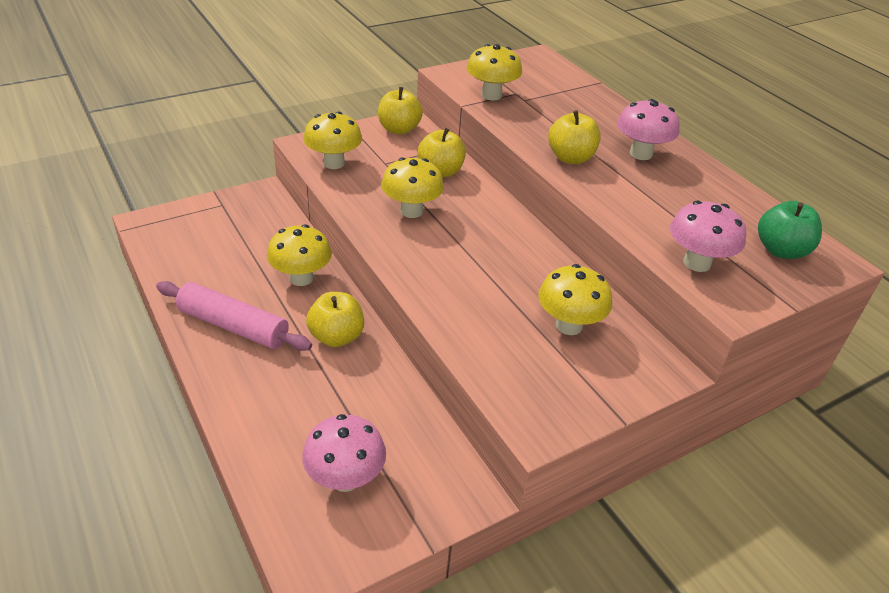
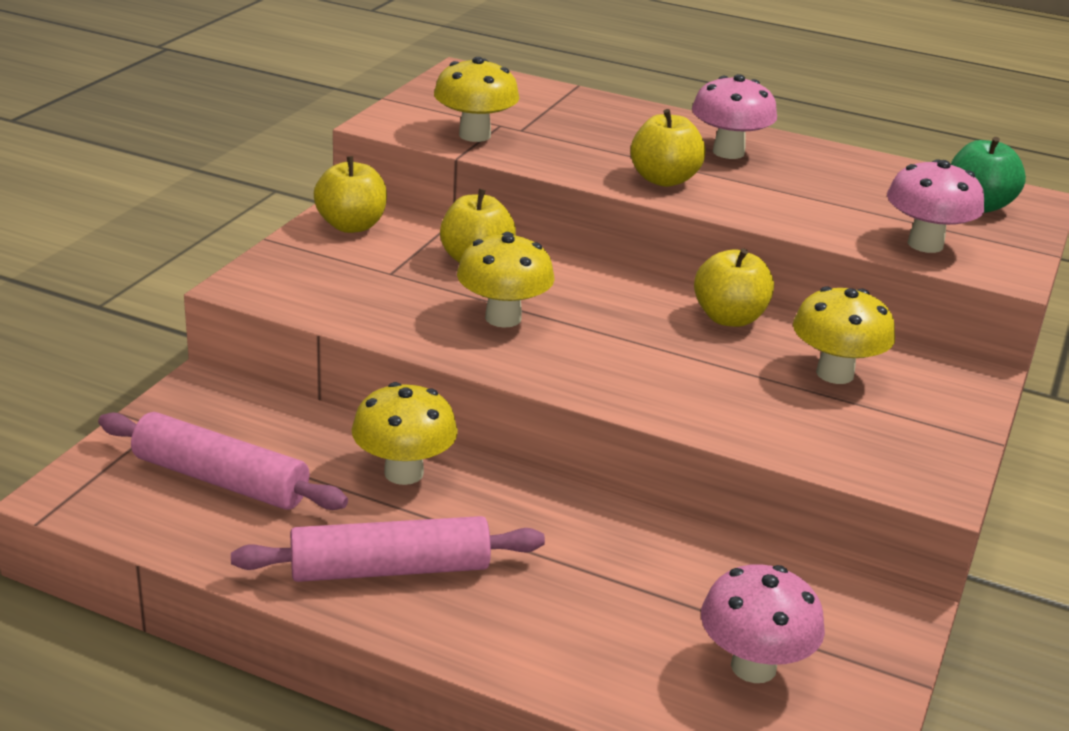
camera: 35 degrees left, 10 degrees down
yellow mushroom [303,112,362,169] -> none
yellow apple [306,292,364,347] -> yellow apple moved to [694,248,774,327]
none -> pink rolling pin [98,412,348,510]

